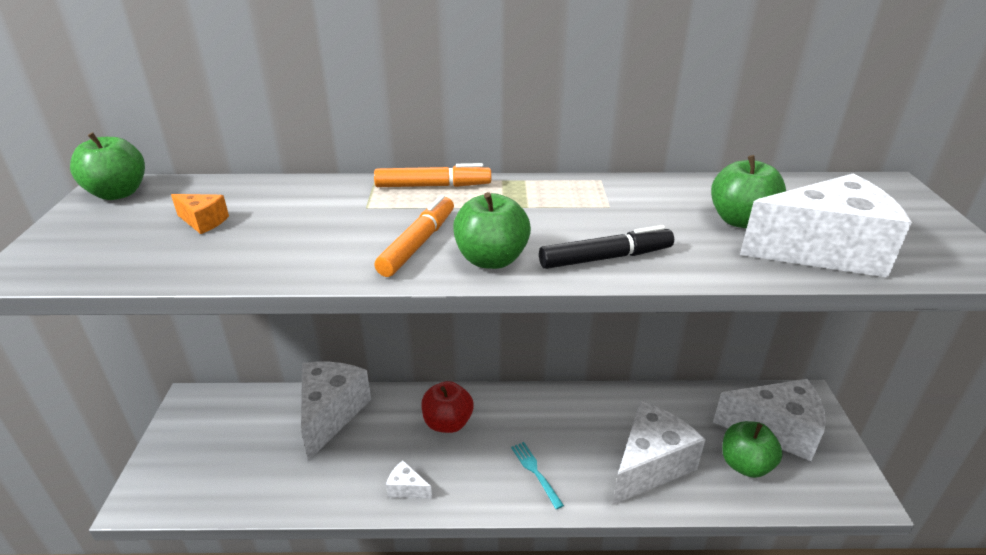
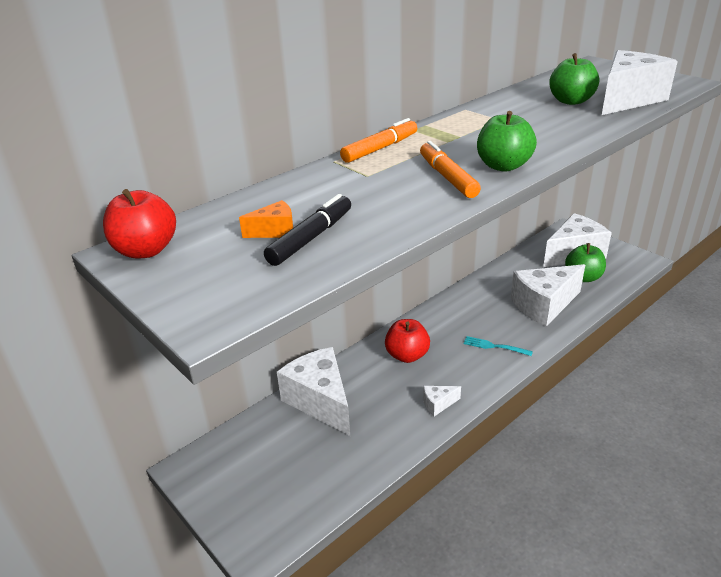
camera: 40 degrees left, 0 degrees up
green apple [70,132,145,200] -> red apple [103,189,176,258]
black marker [539,225,674,269] -> black marker moved to [264,194,351,266]
white cheese [612,401,705,505] -> white cheese turned 120 degrees counterclockwise [511,264,585,327]

